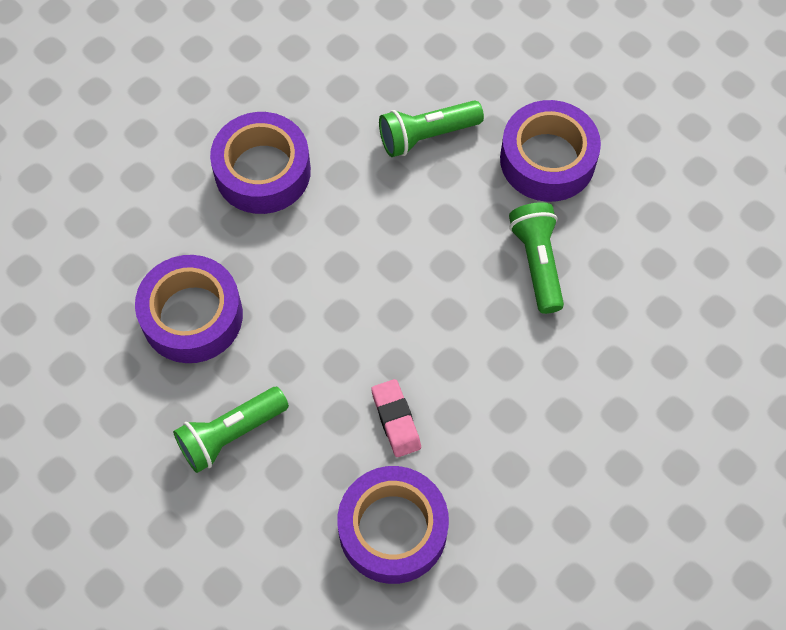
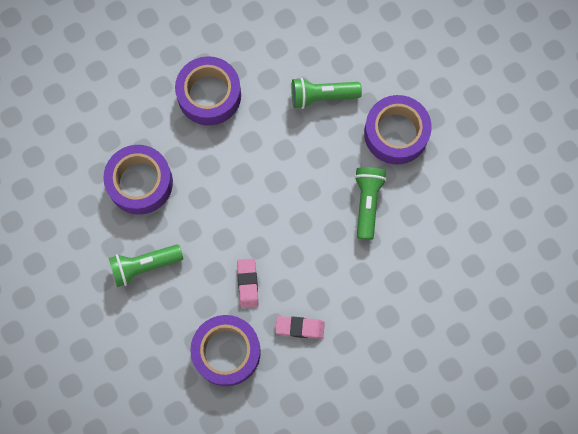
camera: 15 degrees right, 10 degrees up
none -> pink eraser [275,316,325,339]

